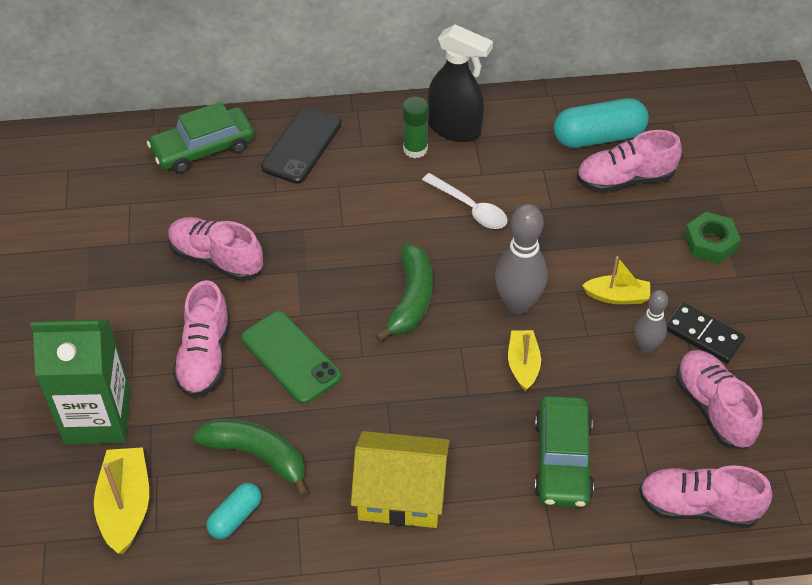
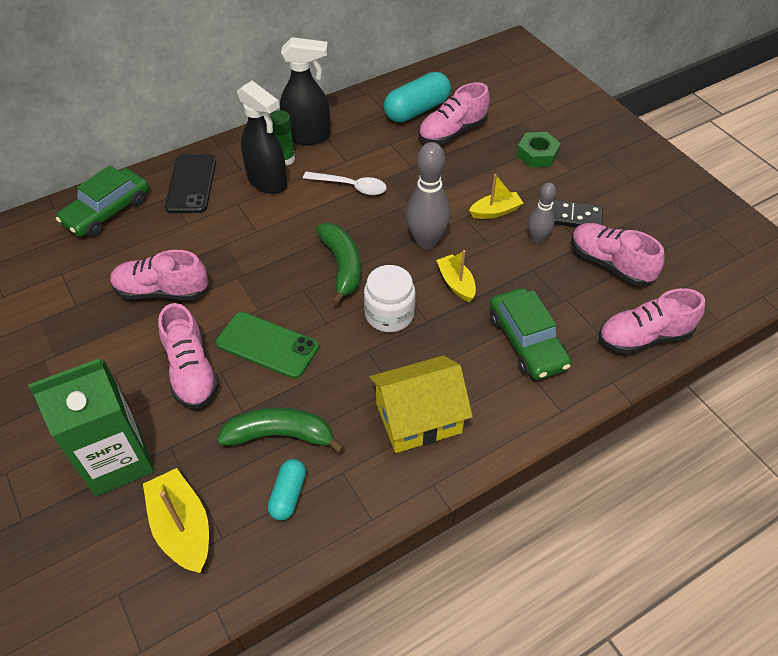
camera: 25 degrees left, 0 degrees up
none -> black spray bottle [237,81,287,194]
none -> white jar [364,265,416,332]

